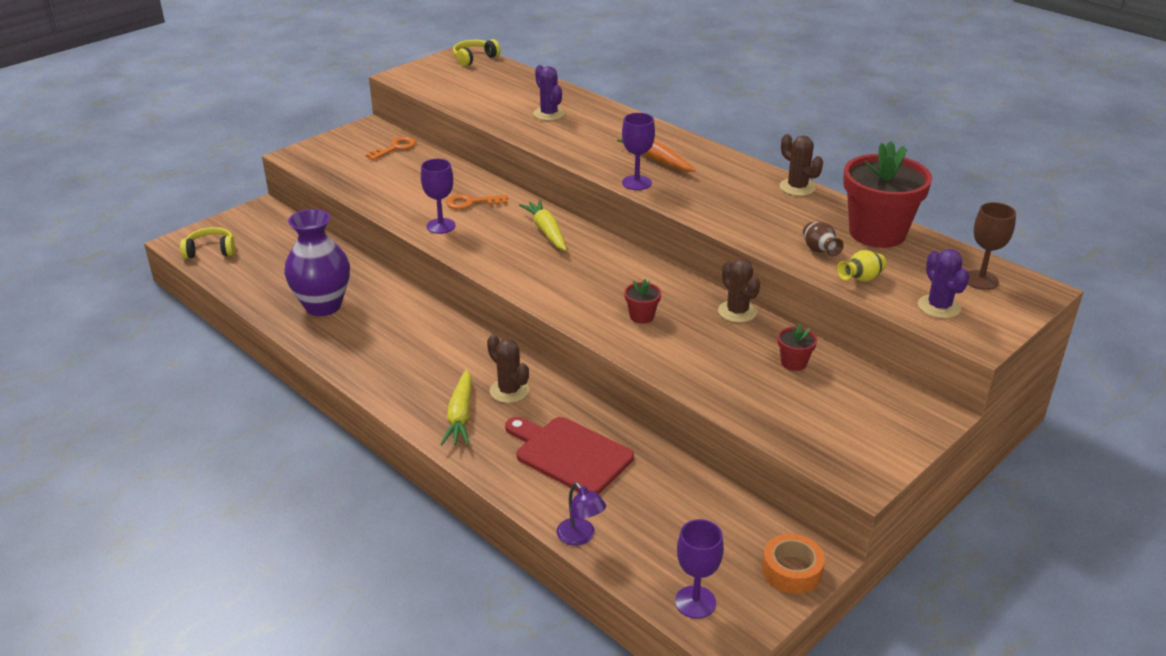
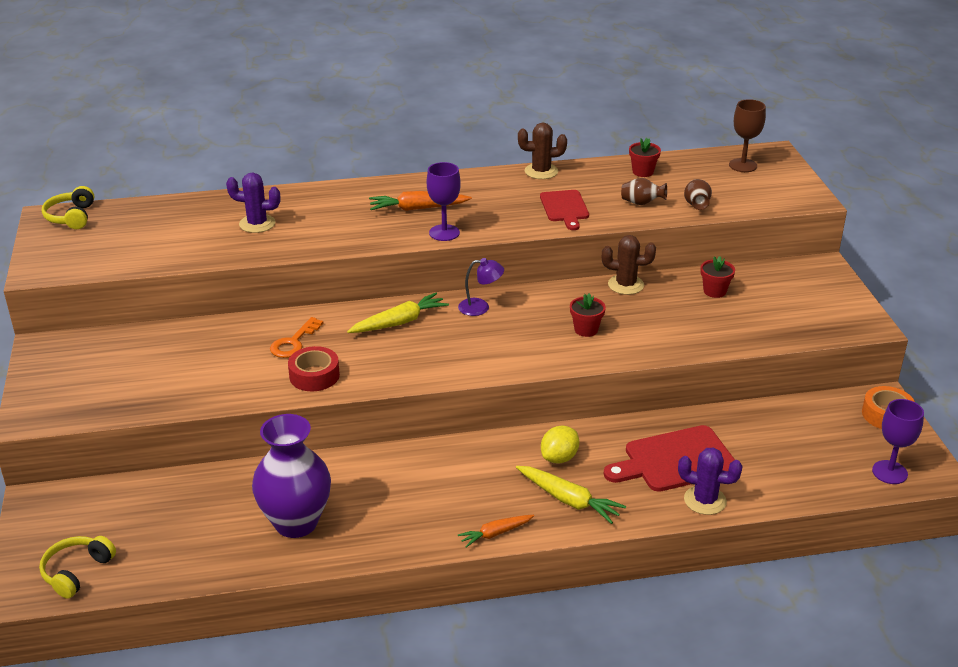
camera: 55 degrees left, 0 degrees up
orange key [366,136,416,160] -> none
purple goblet [421,159,456,234] -> red tape [288,346,340,391]
brown cactus [487,335,529,403] -> yellow lemon [541,426,579,464]
yellow carrot [519,200,567,251] -> yellow carrot turned 135 degrees clockwise [347,293,449,333]
purple lamp [557,482,606,546] -> purple lamp moved to [458,258,504,316]
yellow vase [837,250,887,282] -> brown vase [684,179,712,210]
red flower pot [843,141,932,248] -> red flower pot [629,138,661,177], size x0.43
purple cactus [918,249,969,319] -> purple cactus moved to [678,447,743,515]
none -> orange carrot [458,515,534,547]
none -> red cutting board [540,190,589,230]

